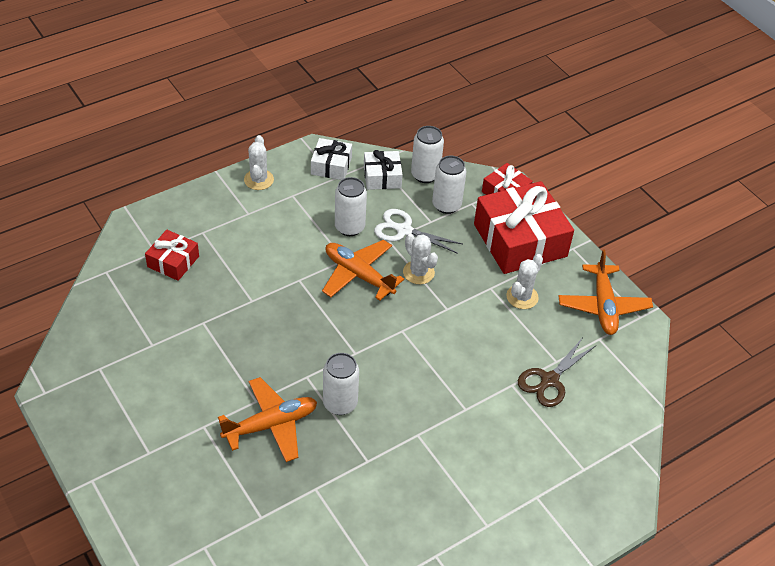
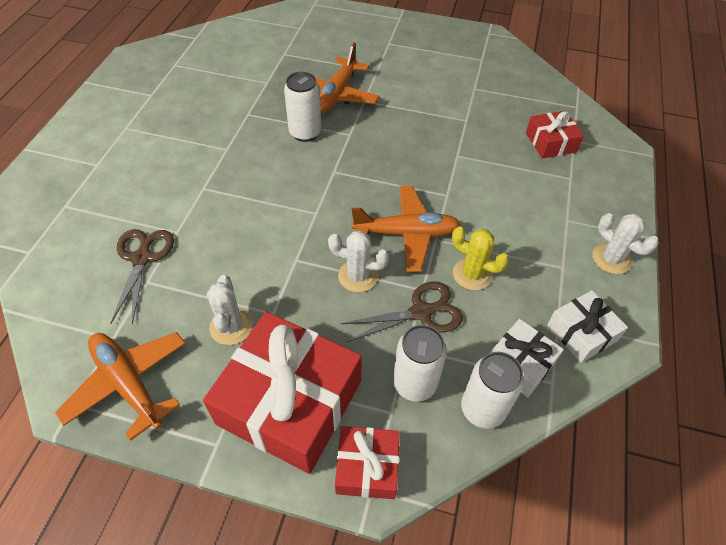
camera: 140 degrees right, 5 degrees up
white can [335,177,367,236] -> yellow cactus [452,227,509,290]
white scissors [374,209,462,254] -> brown scissors [341,281,463,342]

